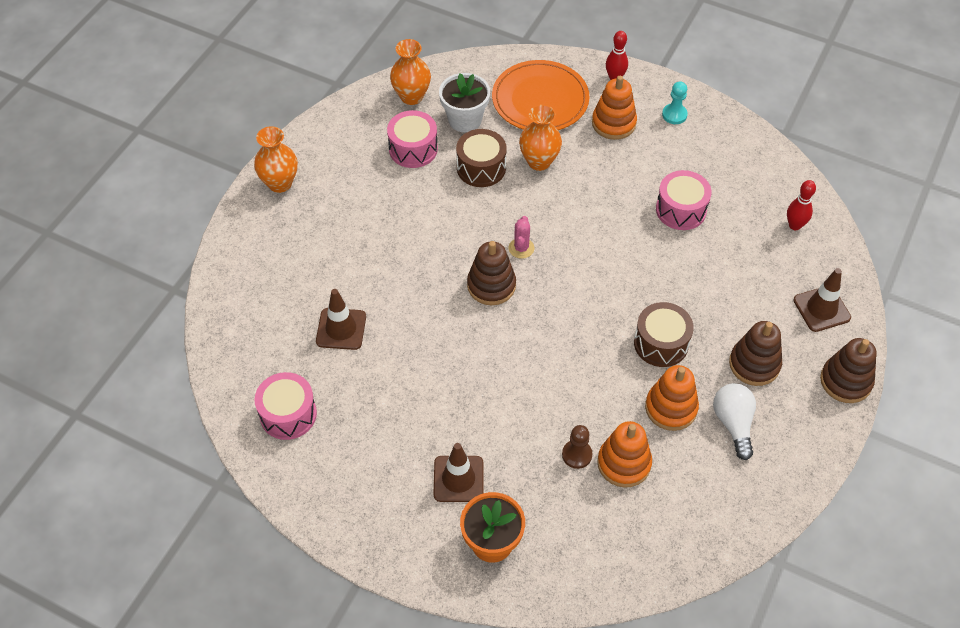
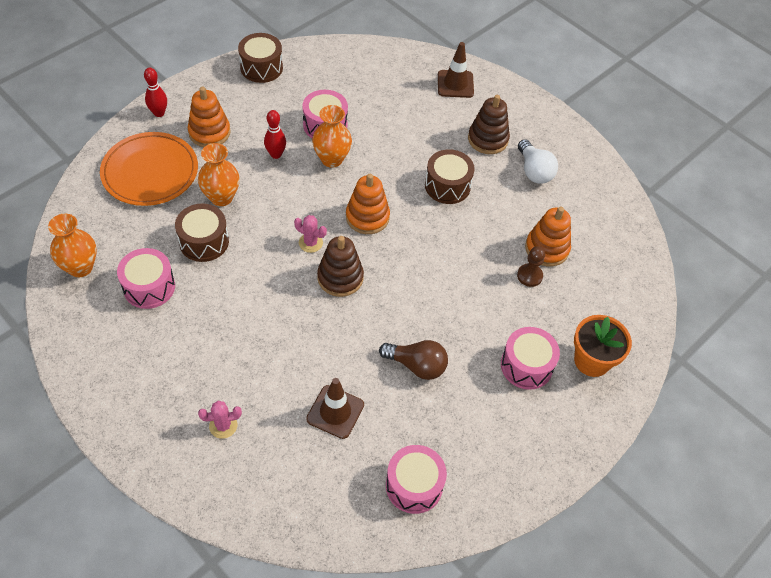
camera: 75 degrees left, 0 degrees up
orange vase [254,126,298,193] -> orange vase moved to [312,105,352,168]
brown traffic cone [434,443,483,502] -> pink drum [501,327,560,390]
white flower pot [439,73,490,132] -> none
orange stacking toy [645,365,699,431] -> orange stacking toy moved to [346,174,390,234]
turquoise pawn [662,81,688,124] -> none
white light bulb [713,383,756,460] -> white light bulb turned 120 degrees counterclockwise [518,139,558,184]
red bowling pin [787,180,816,230] -> red bowling pin moved to [264,110,286,159]
brown stacking toy [820,338,877,403] -> none
none -> pink cactus [198,401,242,439]
none -> brown drum [238,33,283,83]
none -> brown light bulb [379,340,448,380]

